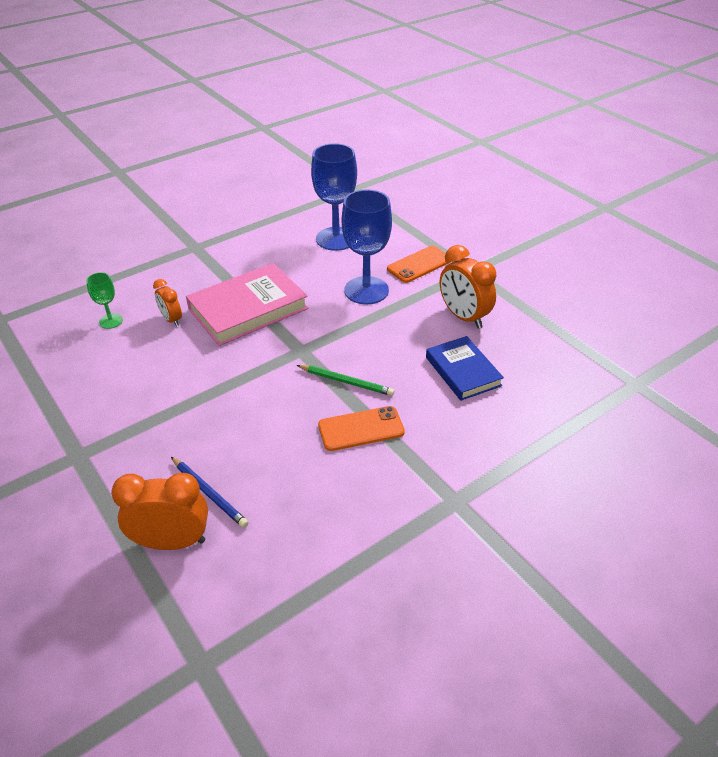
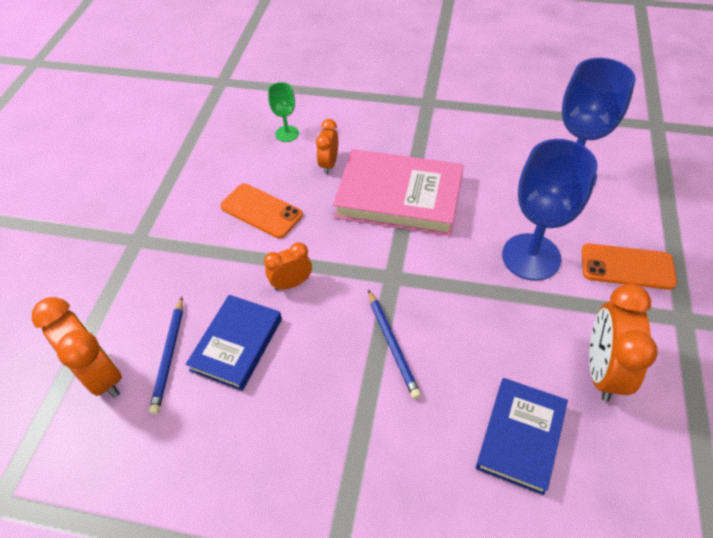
camera: 50 degrees right, 10 degrees up
green pencil [297,365,394,396] -> blue pencil [368,290,421,399]
orange phone [318,406,405,451] -> orange phone moved to [220,183,303,239]
none -> blue book [186,295,282,391]
none -> orange clock [264,242,312,291]

